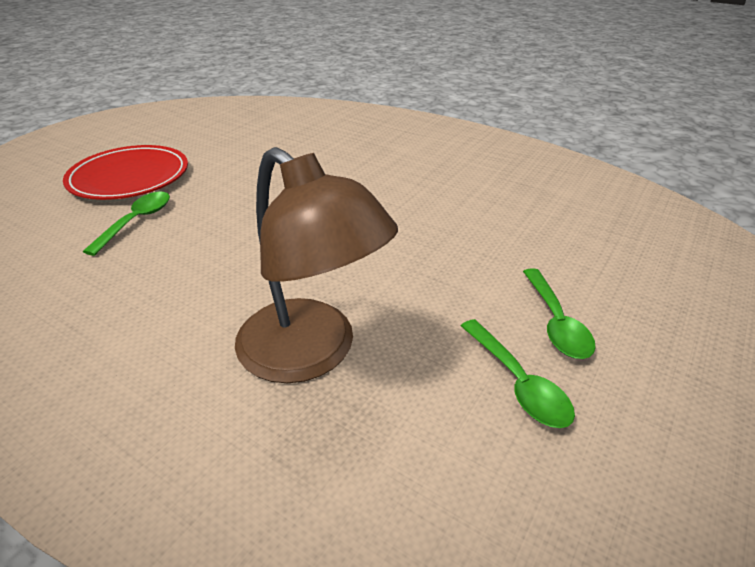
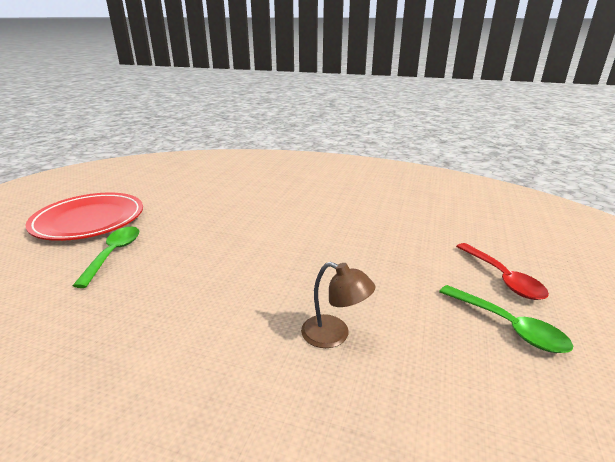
camera: 15 degrees left, 10 degrees down
brown lamp [235,147,398,383] -> brown lamp [301,262,376,348], size x0.45
green spoon [523,268,596,359] -> red spoon [456,243,549,300]

